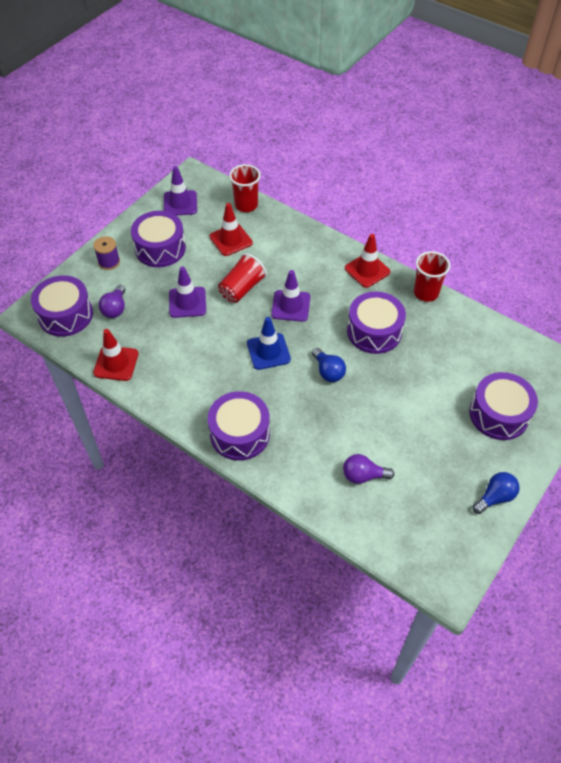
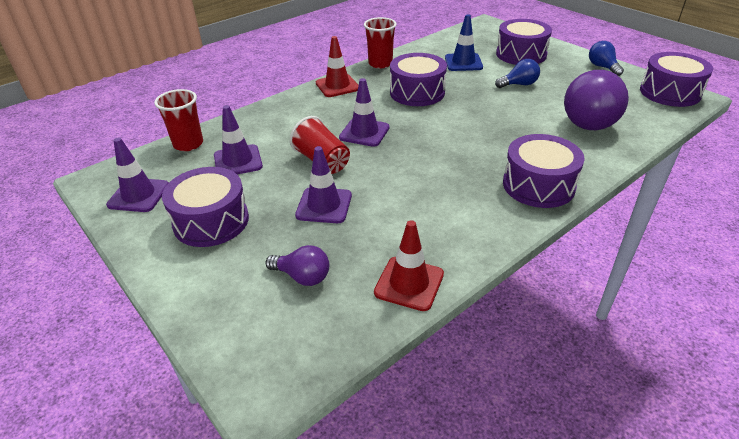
camera: 75 degrees left, 15 degrees down
purple drum [31,275,93,337] -> purple drum moved to [640,52,713,107]
purple spool [93,236,120,270] -> none
red traffic cone [209,203,253,256] -> purple traffic cone [214,105,263,174]
blue traffic cone [247,317,291,370] -> blue traffic cone moved to [445,14,483,71]
blue light bulb [312,348,346,382] -> blue light bulb moved to [495,59,540,88]
purple light bulb [343,454,394,484] -> purple light bulb [564,70,629,130], size x1.99

